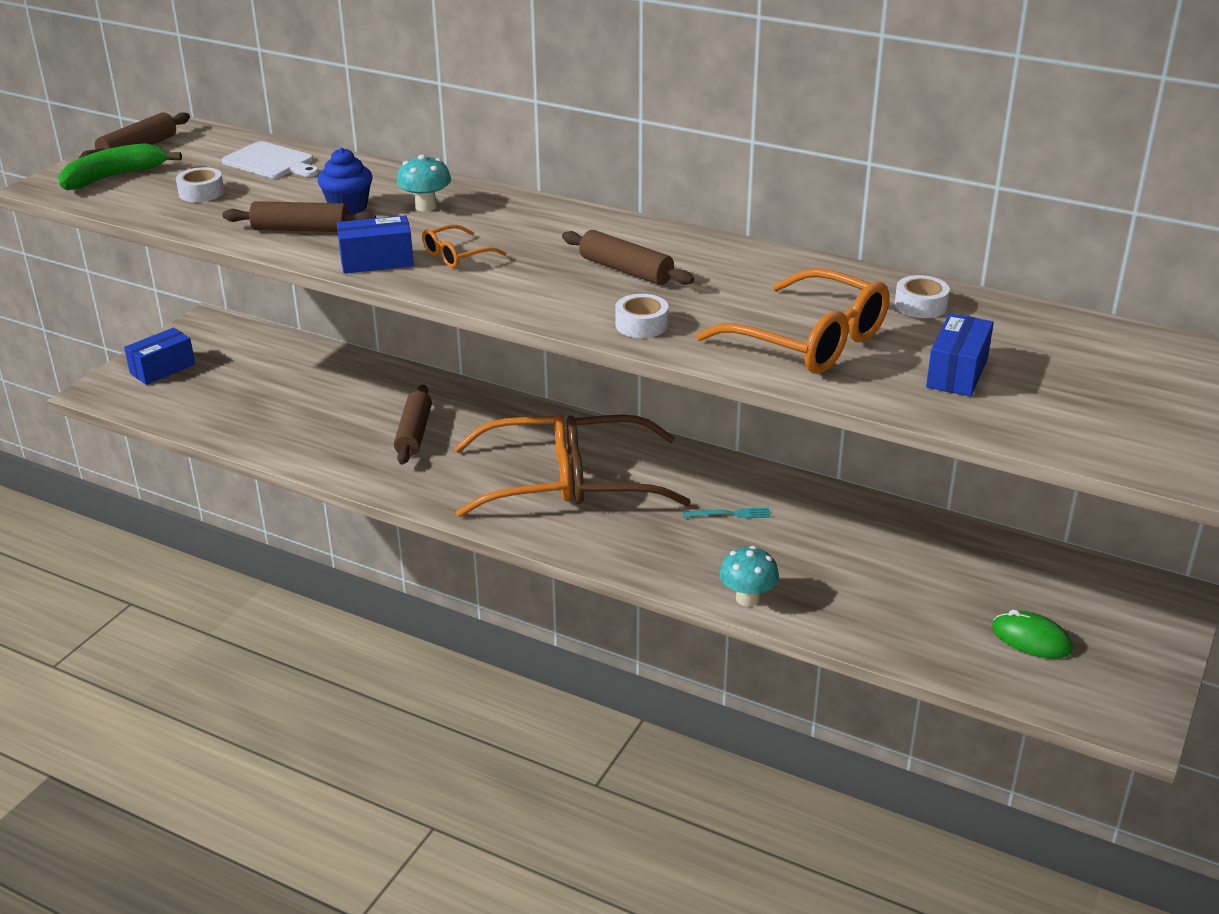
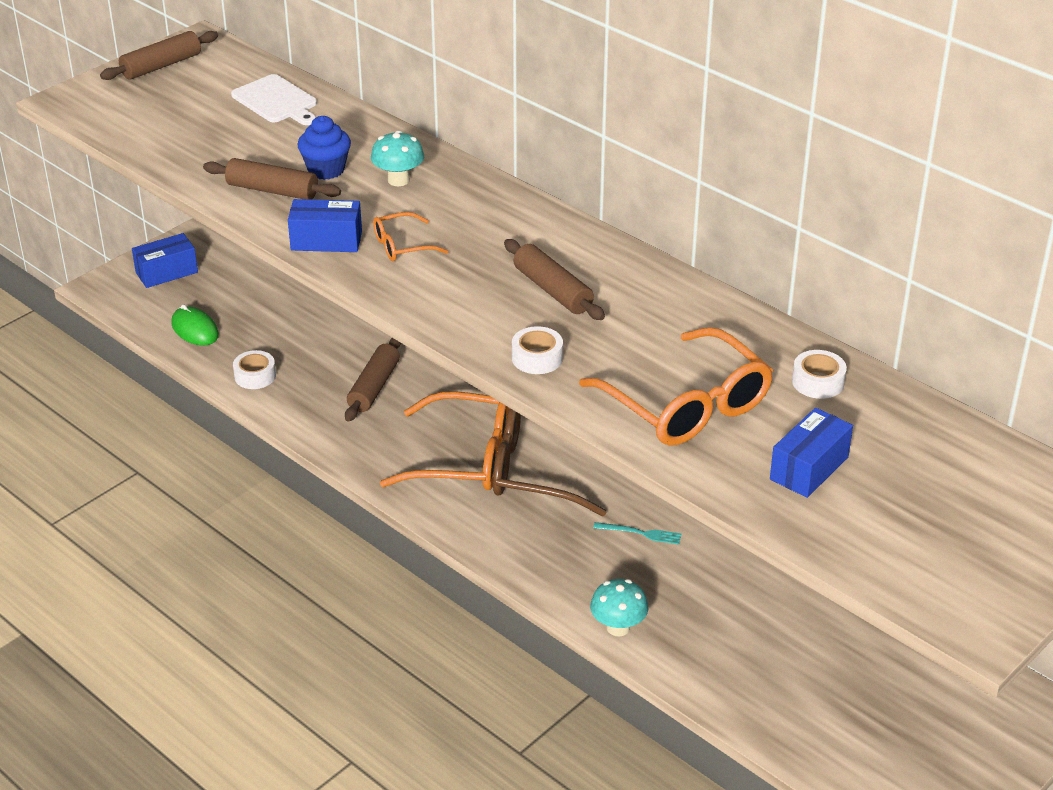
camera: 15 degrees right, 5 degrees up
green banana [58,143,182,190] -> none
white tape [176,167,224,202] -> white tape moved to [233,350,276,389]
green mouse [992,610,1073,659] -> green mouse moved to [171,304,219,346]

